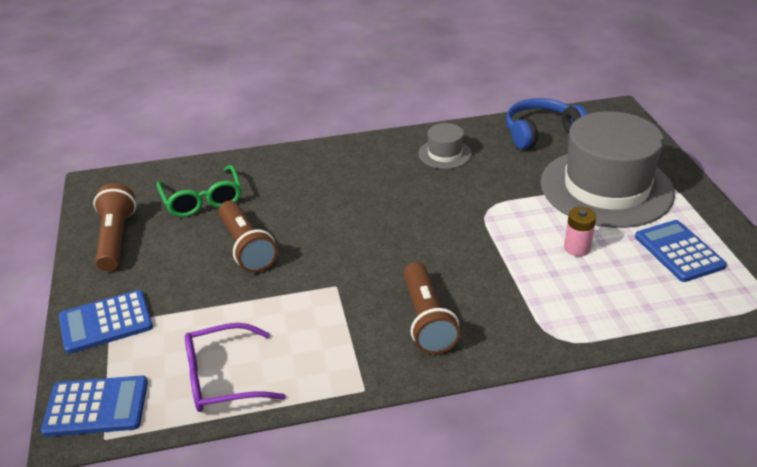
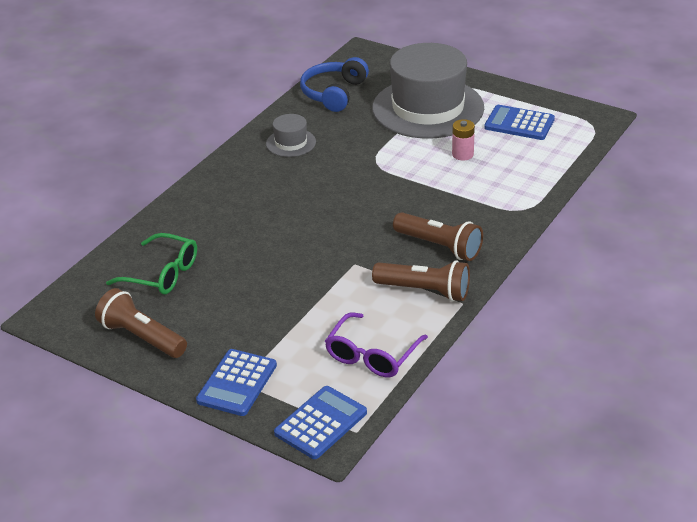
camera: 45 degrees left, 0 degrees up
brown flashlight [219,201,277,273] -> brown flashlight moved to [372,260,470,302]

